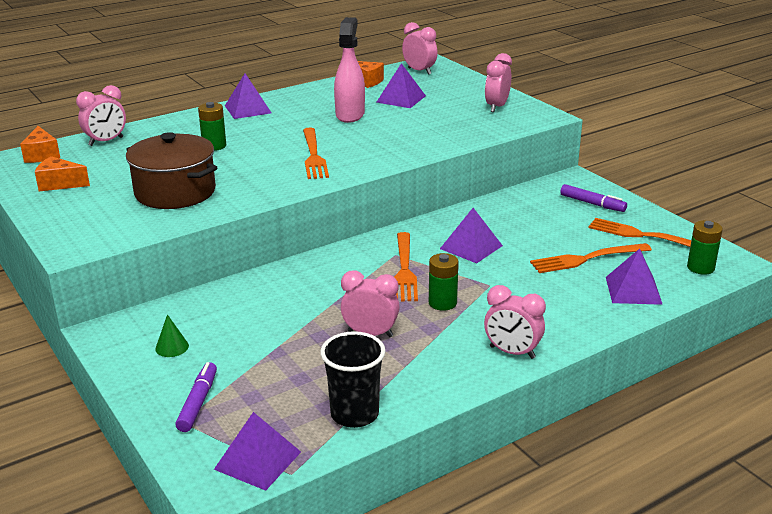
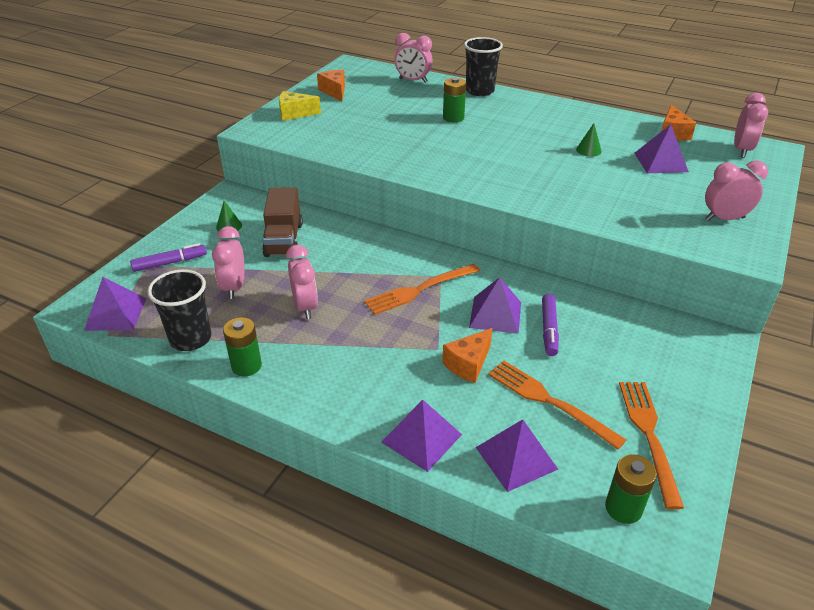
camera: 60 degrees right, 10 degrees up
orange cheese [20,126,60,163] -> orange cheese moved to [442,328,492,383]
brown pot [126,132,218,209] -> none
purple pyramid [225,74,271,119] -> purple pyramid moved to [381,400,462,472]
orange fork [303,128,329,179] -> none
pink spray bottle [334,17,365,123] -> green cone [576,123,602,157]
green battery [429,253,459,311] -> green battery moved to [223,317,262,376]
pink clock [484,285,546,359] -> pink clock moved to [212,226,245,299]
purple marker [560,184,627,212] -> purple marker moved to [542,294,559,356]
none -> brown truck [262,187,303,257]
none -> yellow cheese [279,91,321,121]
none -> black cup [464,37,503,96]

